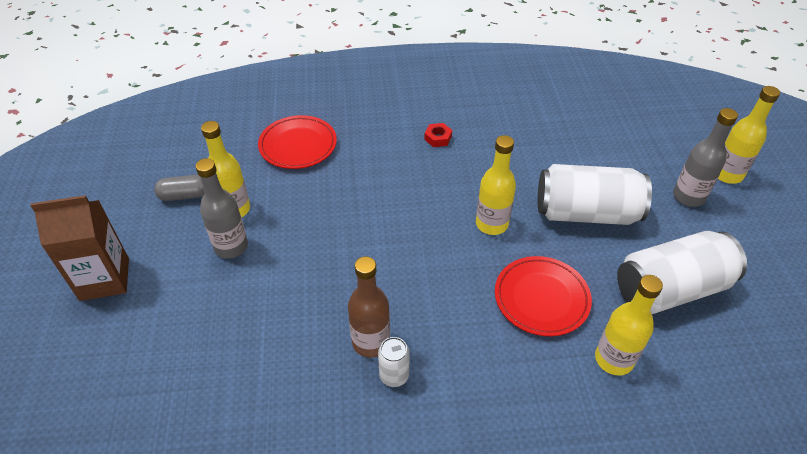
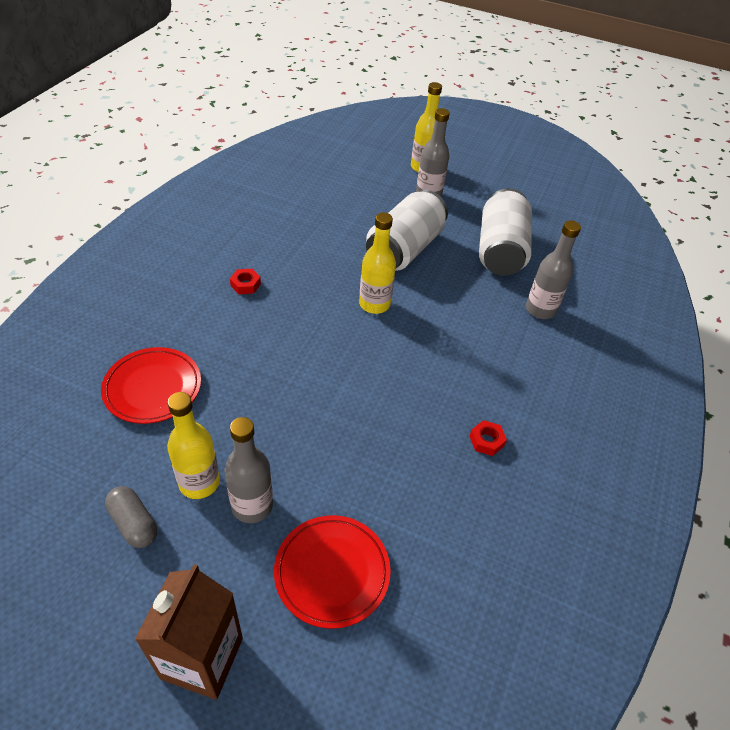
camera: 65 degrees left, 0 degrees up
grey capsule [154,175,204,201] -> grey capsule turned 60 degrees counterclockwise [105,486,157,548]
brown bottle [348,256,390,357] -> none
white can [378,337,410,387] -> red nut [470,420,507,456]
red plate [495,256,592,336] -> red plate moved to [274,515,391,629]
yellow bottle [595,275,663,376] -> grey bottle [526,220,581,319]

